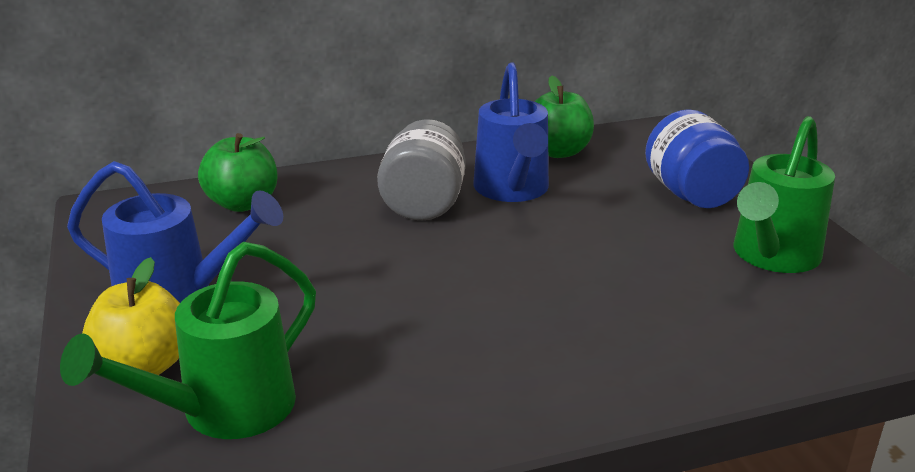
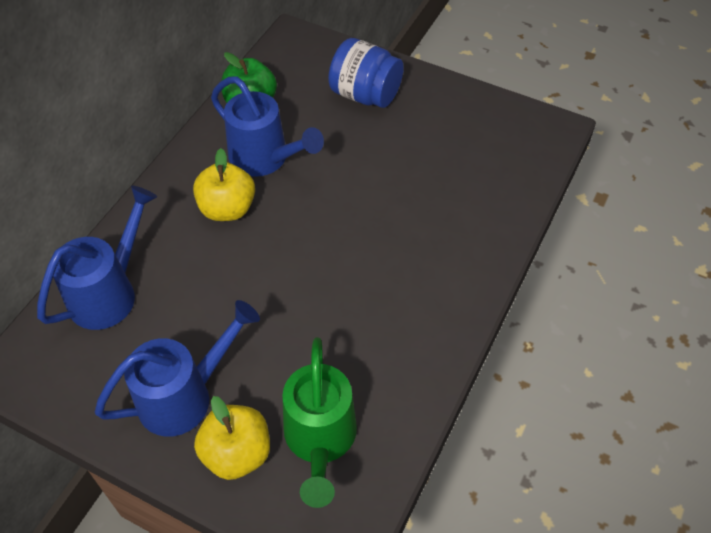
camera: 45 degrees left, 25 degrees up
green apple [198,133,278,212] -> blue watering can [37,186,157,330]
grey jar [377,119,466,220] -> yellow apple [193,148,255,221]
green watering can [734,116,835,273] -> none

